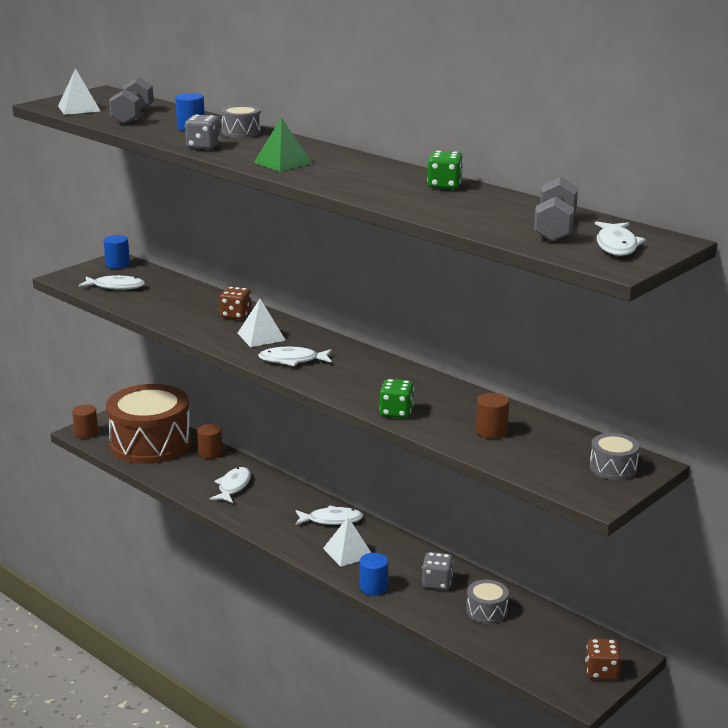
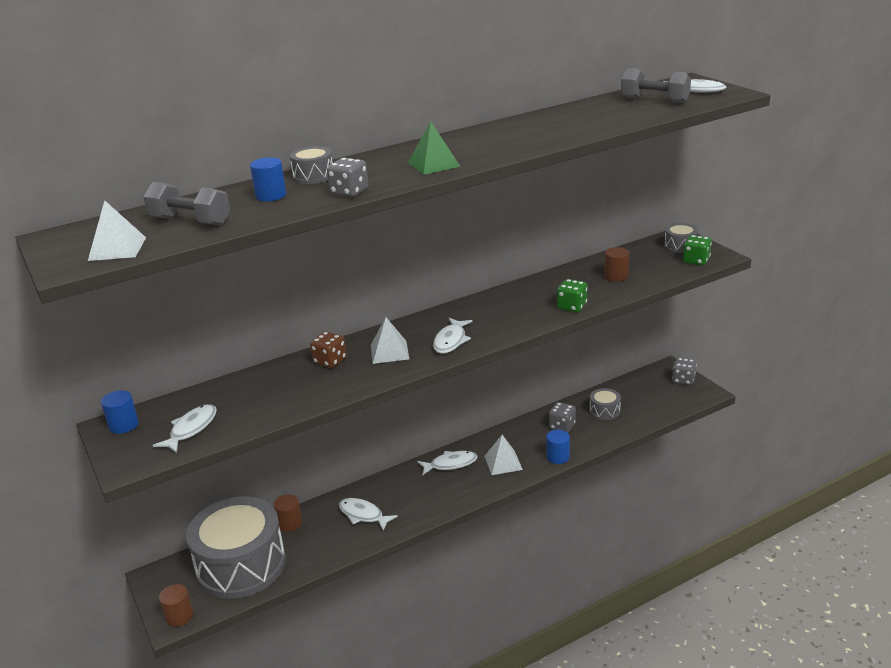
camera: 70 degrees left, 5 degrees up
brown drum [106,384,191,464] -> grey drum [186,496,286,599]
white fish [295,505,364,525] -> white fish turned 60 degrees clockwise [417,451,478,476]
green dice [427,151,463,189] -> green dice moved to [683,235,712,265]
brown dice [585,638,621,680] -> grey dice [672,358,697,385]

